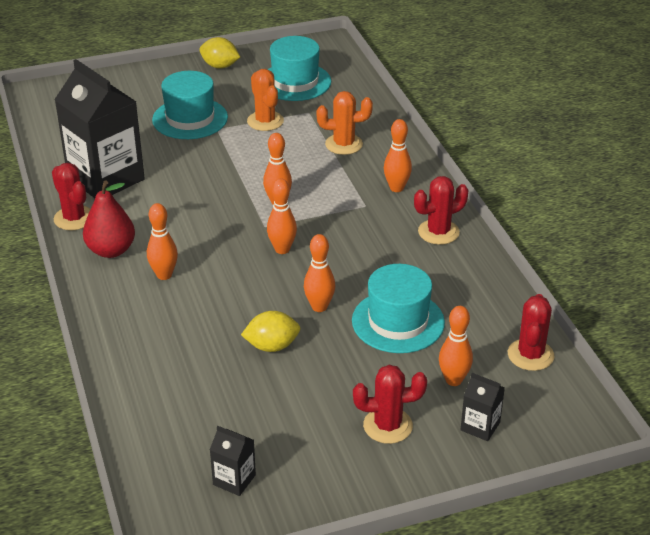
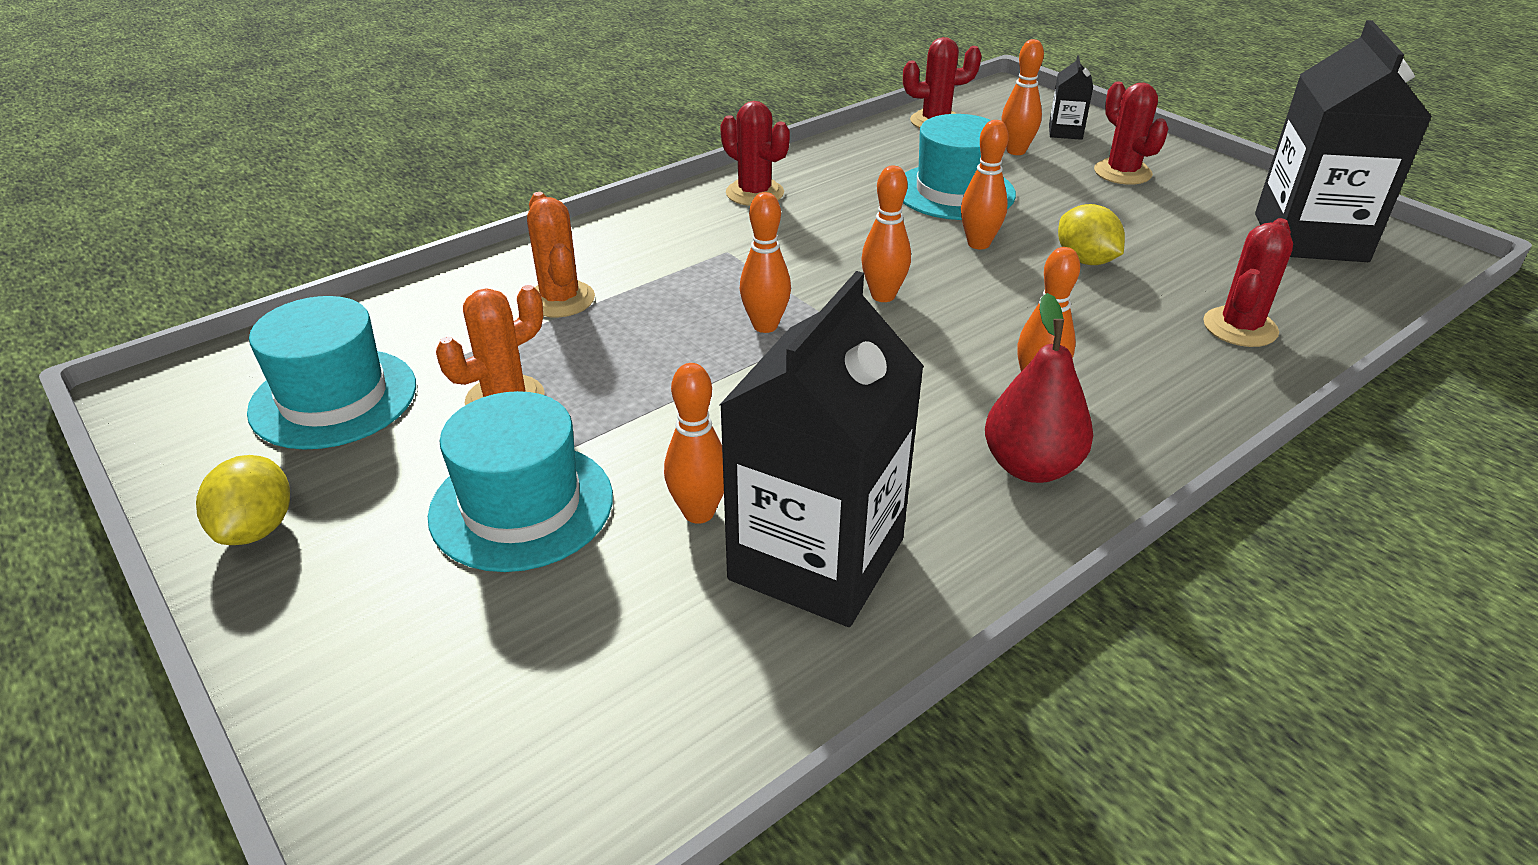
camera: 110 degrees left, 0 degrees up
red cactus [52,163,90,230] -> red cactus moved to [1203,218,1293,347]
black carton [210,426,256,496] -> black carton [1255,20,1432,262], size x2.34
orange bowling pin [384,119,412,192] -> orange bowling pin moved to [664,363,724,524]

